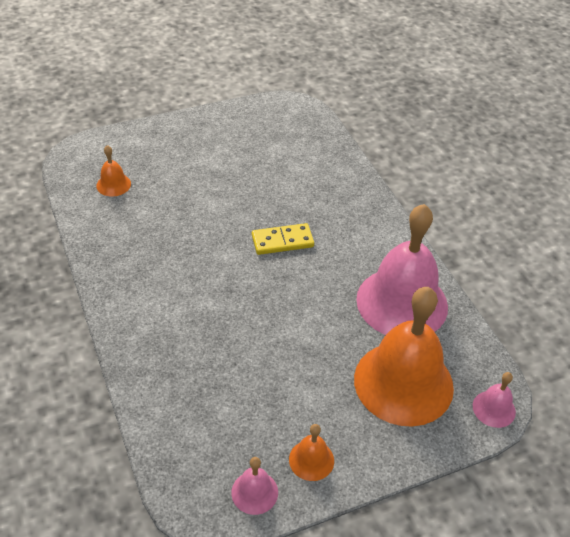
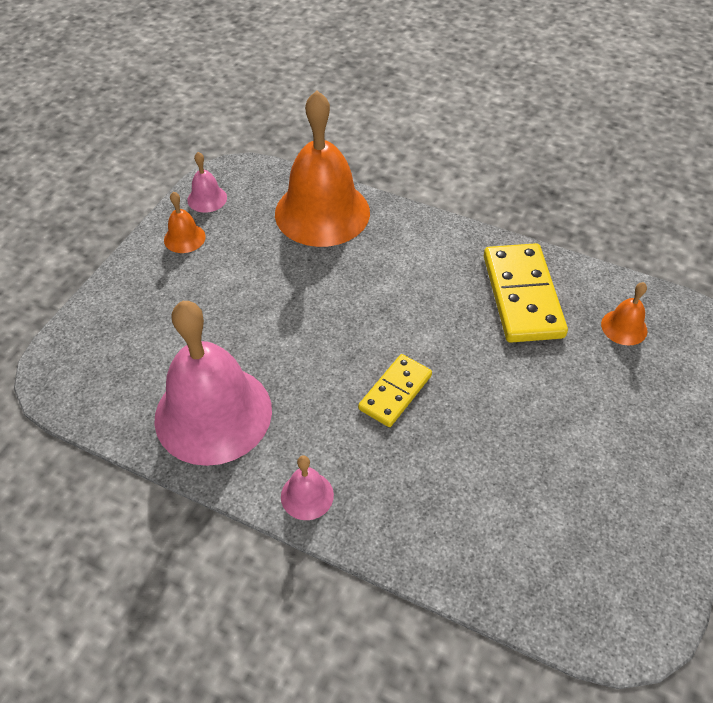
camera: 140 degrees right, 5 degrees up
orange bell [354,287,454,427] -> orange bell moved to [275,90,370,247]
pink bell [473,372,516,428] -> pink bell moved to [281,455,334,520]
none -> yellow domino [484,243,568,343]

